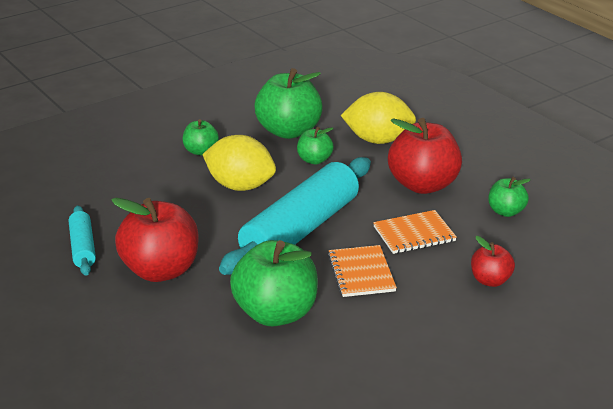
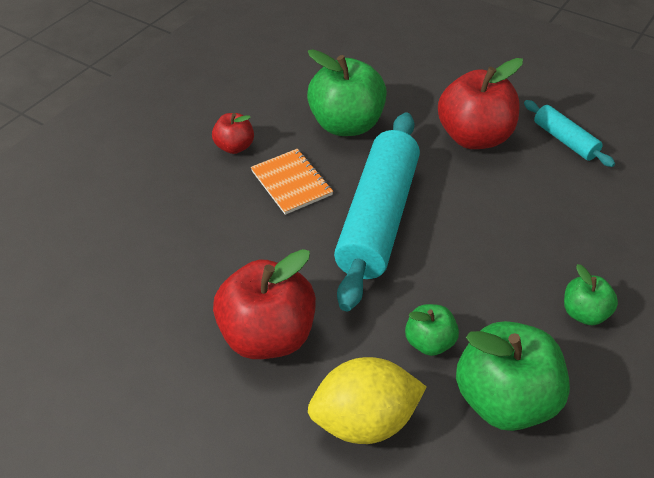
camera: 160 degrees right, 15 degrees up
yellow lemon [202,135,276,191] -> none
orange notebook [373,210,457,254] -> none
red apple [471,236,515,287] -> red apple moved to [212,113,254,154]
green apple [488,177,531,217] -> none

